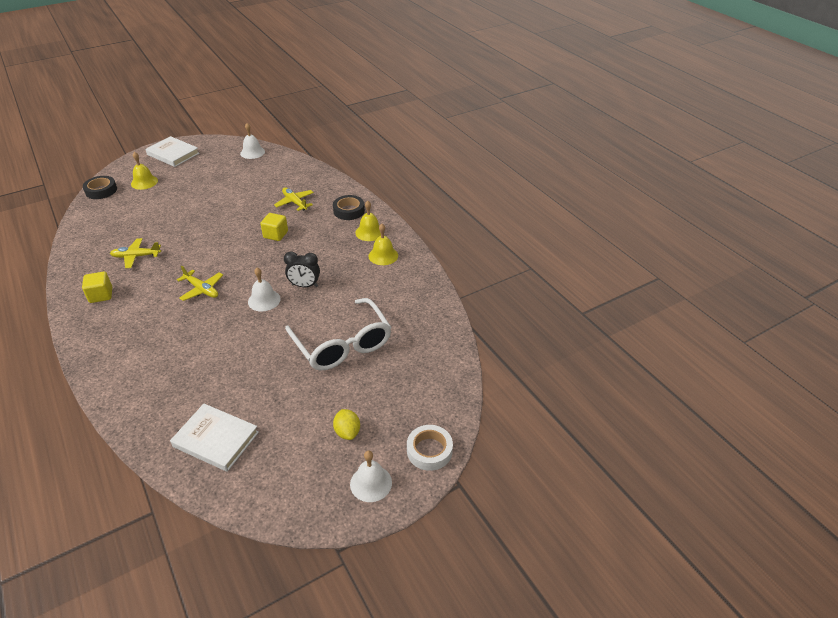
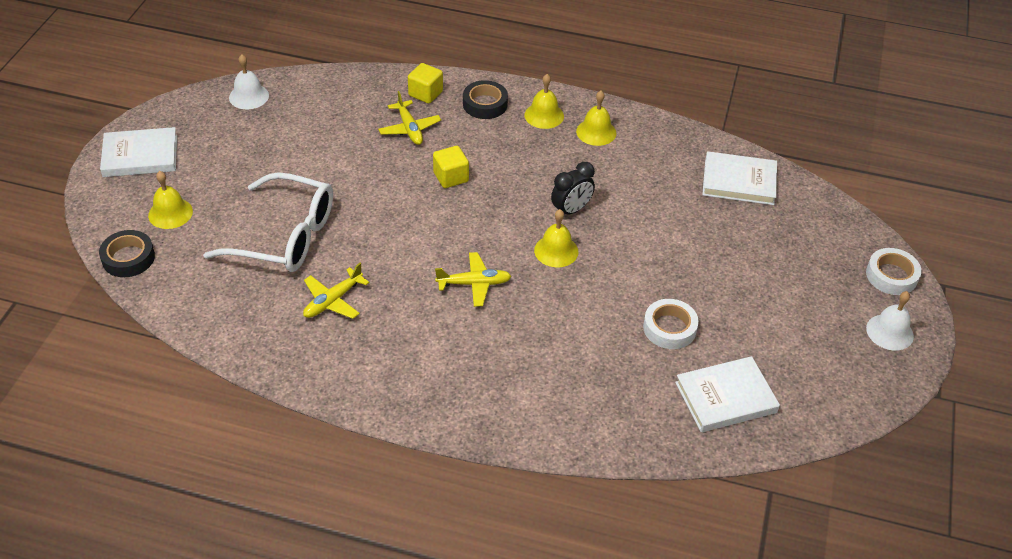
camera: 45 degrees left, 5 degrees up
yellow cube [82,272,112,303] -> yellow cube moved to [408,63,443,104]
white bell [248,268,281,312] -> yellow bell [534,209,579,267]
yellow plane [274,187,314,211] -> yellow plane turned 120 degrees counterclockwise [378,91,441,145]
white glasses [285,298,391,371] -> white glasses moved to [203,172,333,272]
yellow lemon [333,409,360,440] -> none
none -> white tape [643,299,699,349]
none -> white book [702,151,777,205]

